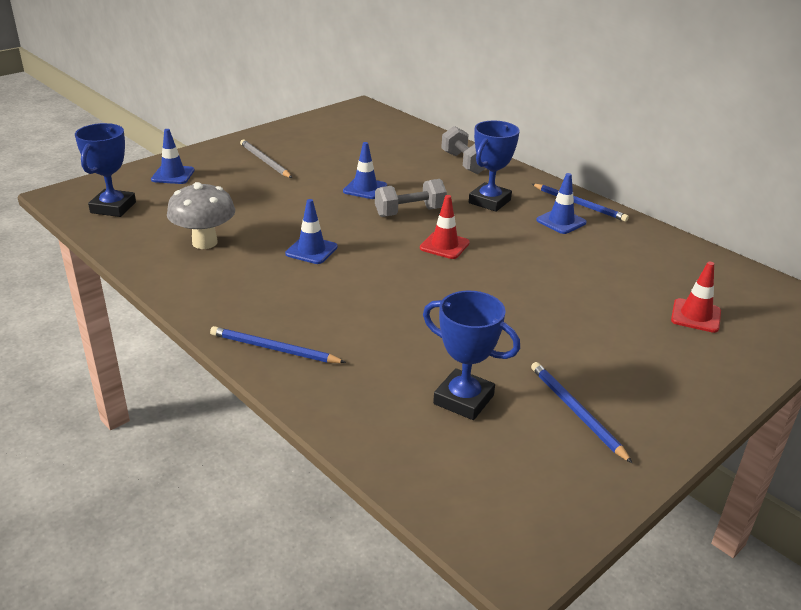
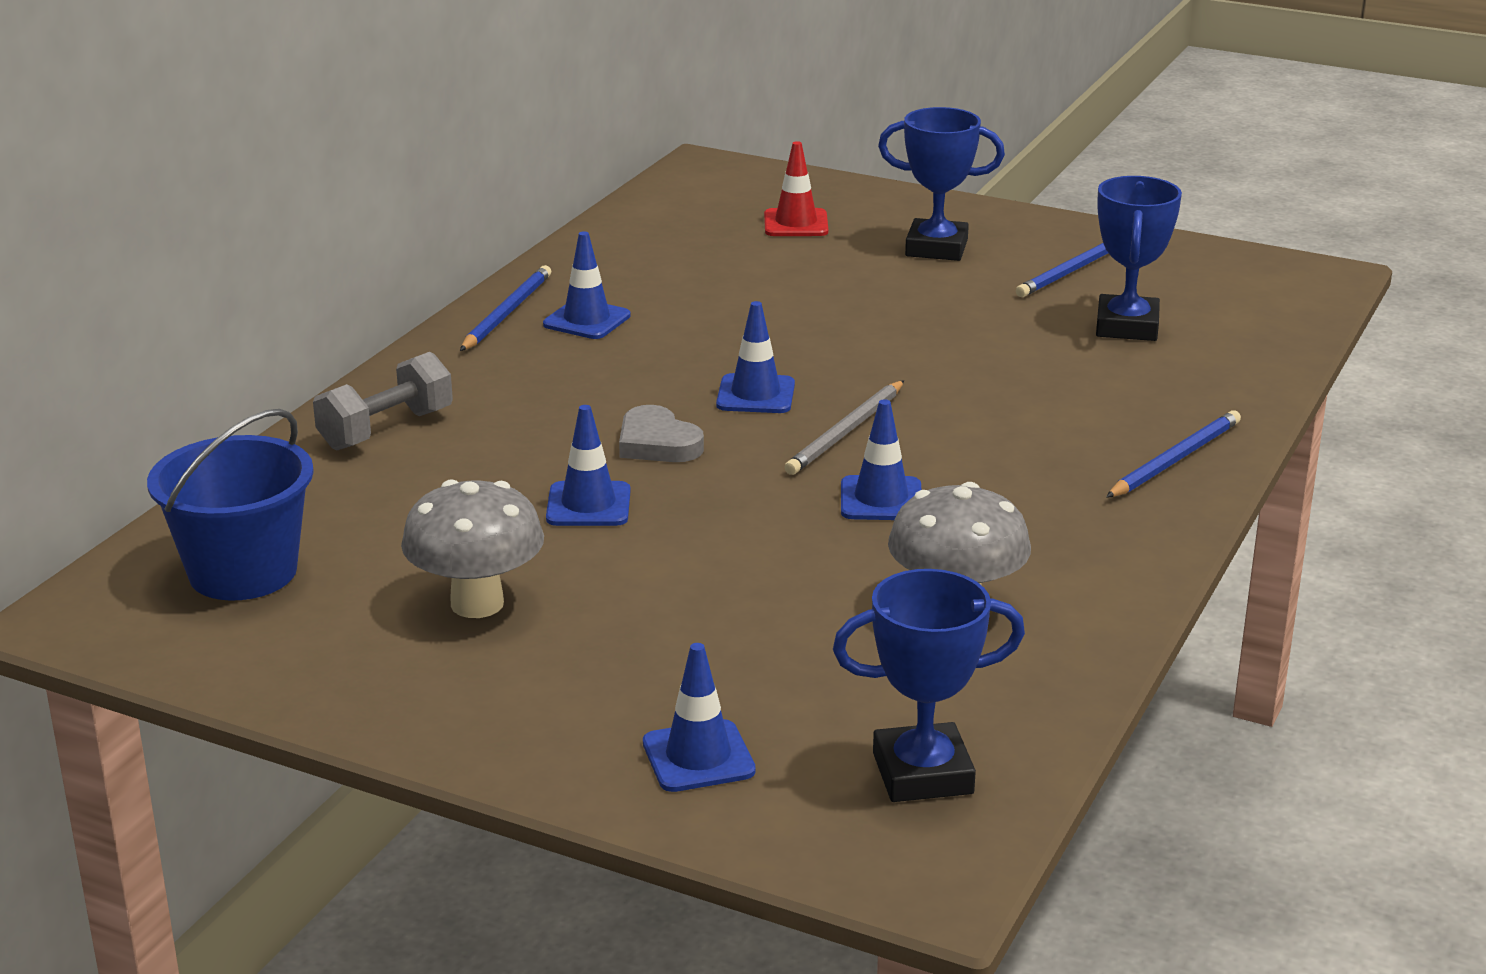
camera: 110 degrees left, 5 degrees down
blue pencil [210,326,346,363] -> blue pencil turned 135 degrees counterclockwise [1106,410,1241,498]
grey pencil [240,139,292,178] -> grey pencil moved to [784,380,904,475]
grey dumbbell [375,179,447,217] -> grey heart [619,405,704,462]
red traffic cone [420,195,470,259] -> blue traffic cone [716,301,795,413]
blue trophy [469,121,520,212] -> blue trophy moved to [878,107,1005,261]
none -> blue bucket [147,409,314,601]
none -> grey mushroom [401,479,544,618]

